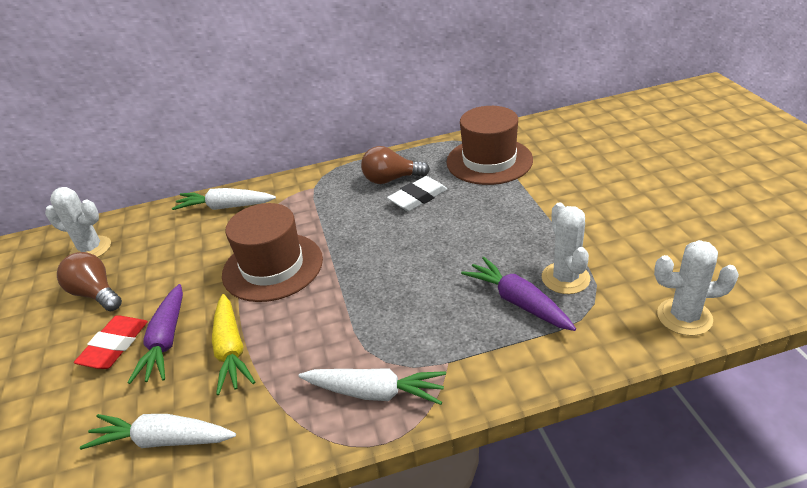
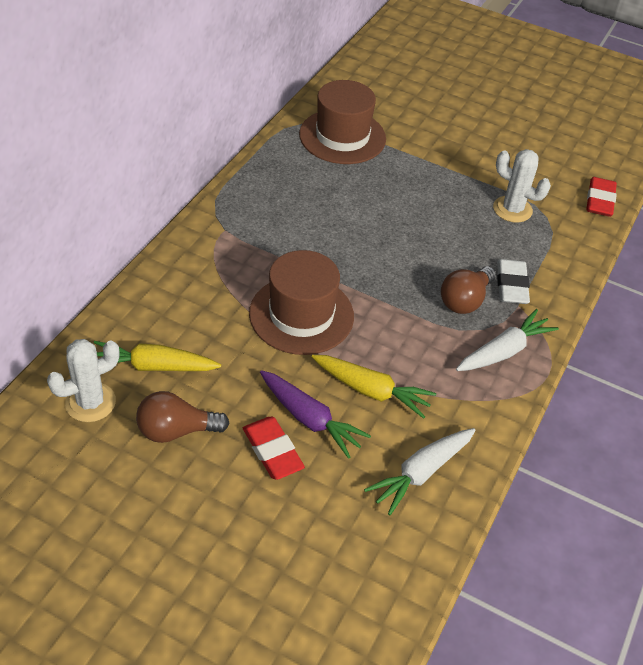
camera: 55 degrees left, 10 degrees up
white carrot [172,188,276,210] -> none
brown light bulb [361,146,430,184] -> brown light bulb moved to [441,266,496,314]
white eraser [387,176,447,211] -> white eraser moved to [497,259,530,304]
purple carrot [461,257,576,331] -> none
white cactus [654,240,739,336] -> red eraser [586,177,617,217]
none -> yellow carrot [94,341,221,371]

